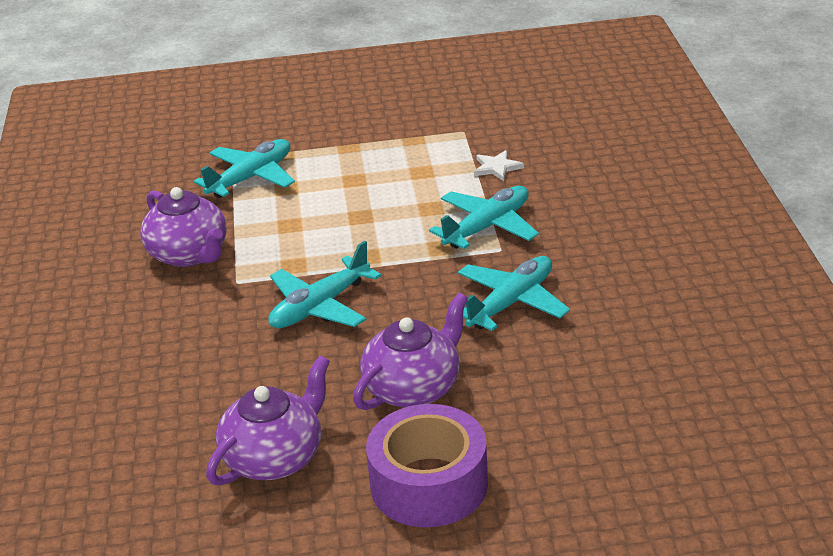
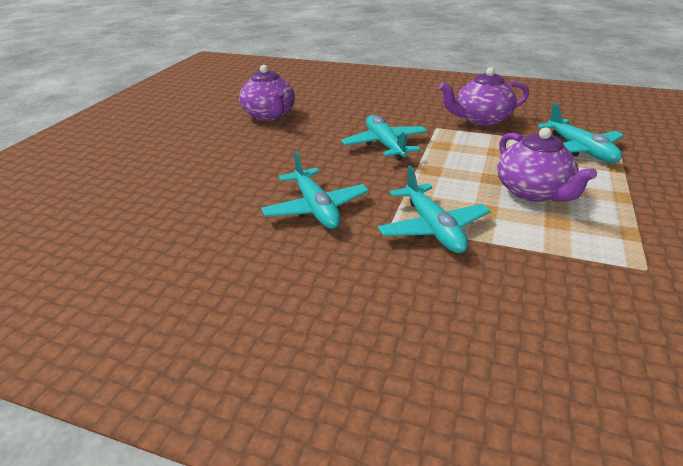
camera: 115 degrees right, 0 degrees up
purple teapot [353,293,468,410] -> purple teapot moved to [497,128,597,202]
purple tape [366,404,488,528] -> none
white star [474,150,524,181] -> none

